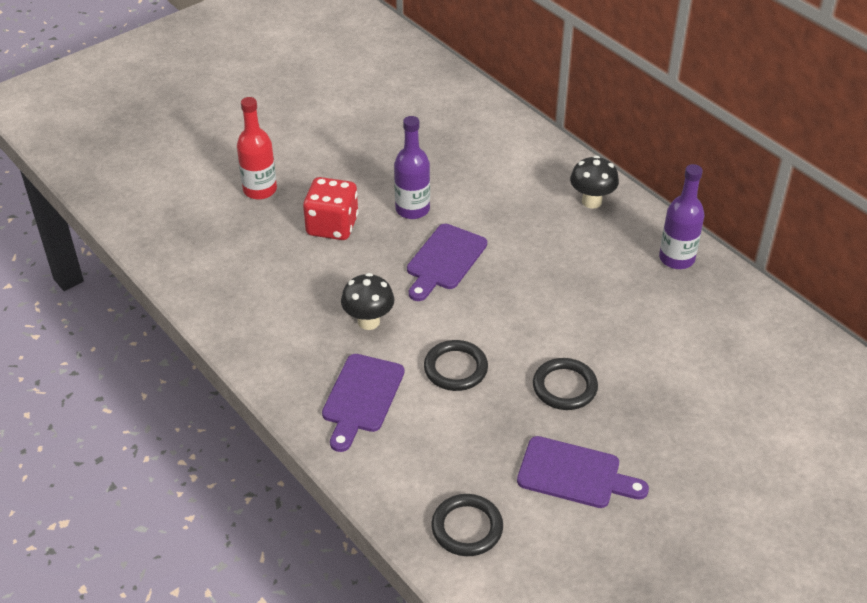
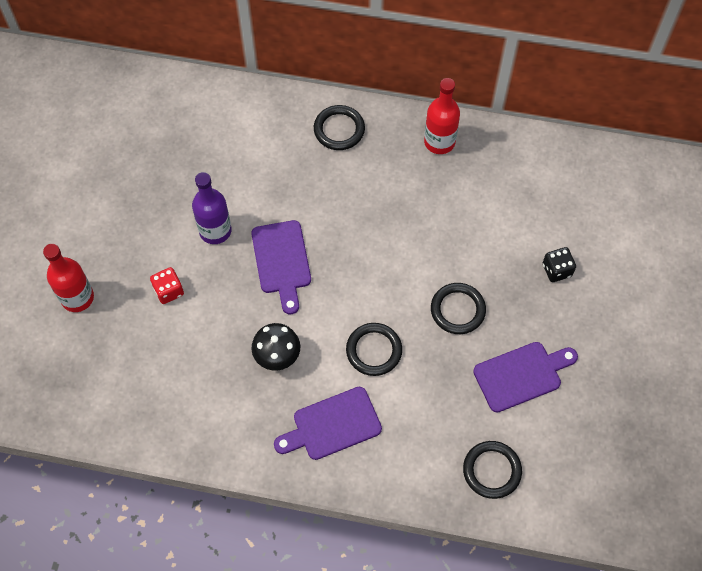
camera: 40 degrees left, 20 degrees up
red dice [303,177,358,240] -> red dice [150,267,184,304], size x0.58
purple cutting board [322,354,404,452] -> purple cutting board turned 90 degrees clockwise [274,387,382,460]
black mushroom [570,156,619,209] -> black ring [314,105,365,150]
purple bottle [659,164,705,269] -> red bottle [424,78,460,154]
none -> black dice [543,247,576,282]

